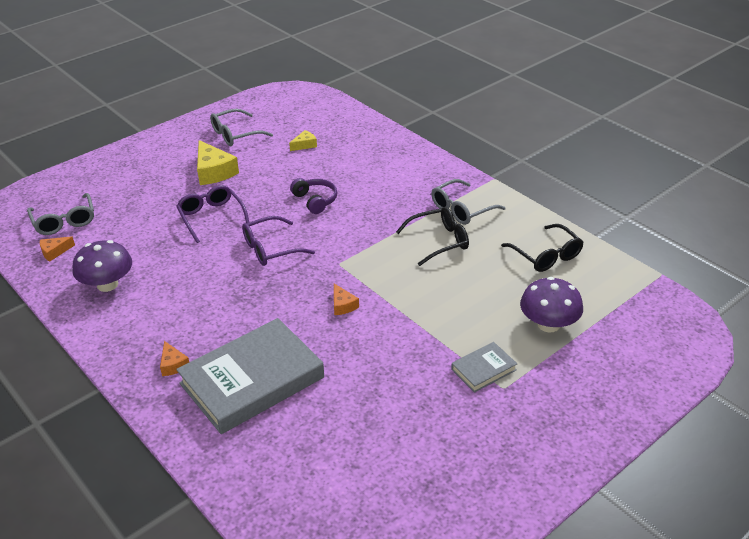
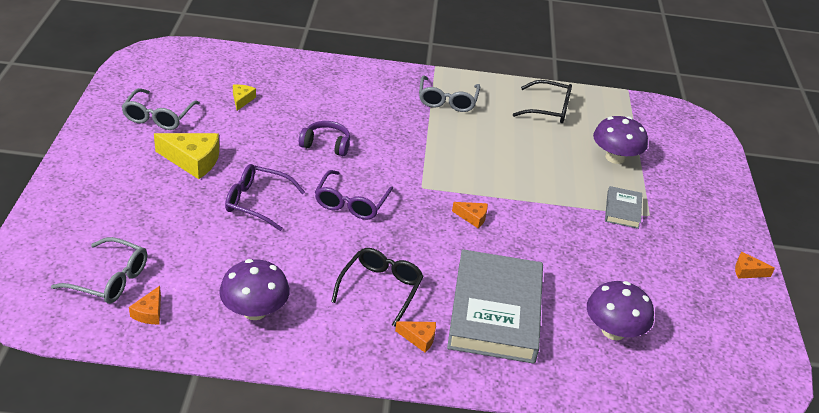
camera: 50 degrees left, 0 degrees up
black glasses [396,207,469,266] -> black glasses moved to [331,248,424,327]
none -> purple mushroom [587,281,654,340]
none -> orange cheese [735,252,775,279]

